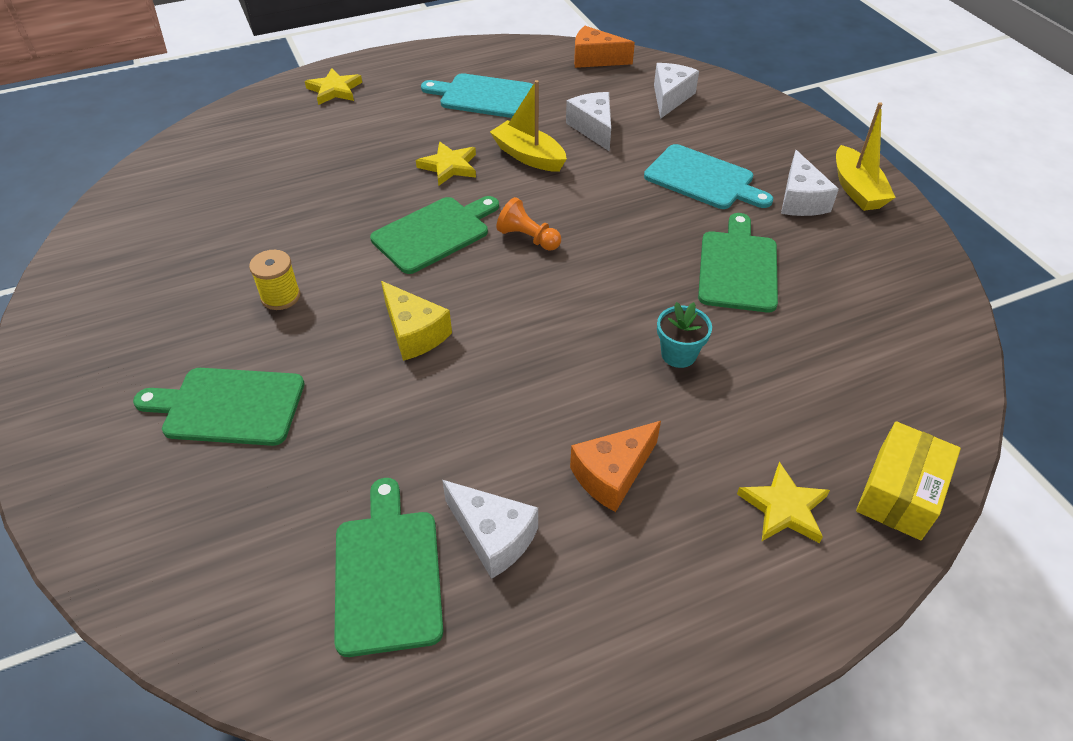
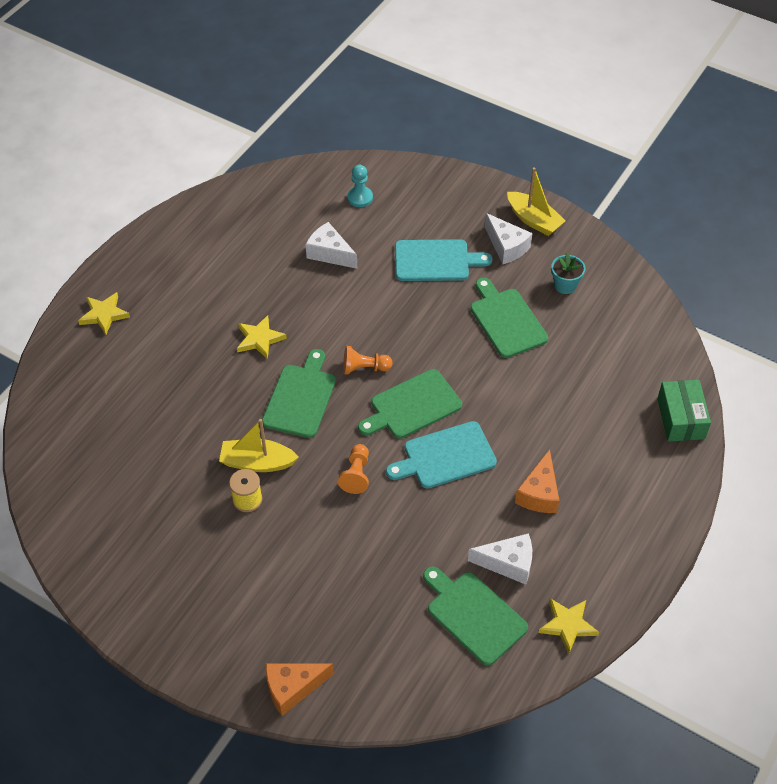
camera: 35 degrees left, 5 degrees up
green cutting board [133,368,304,446] -> green cutting board moved to [358,369,462,439]
yellow cheese [381,281,452,361] -> orange pawn [338,444,369,494]
turquoise cutting board [421,73,533,118] -> turquoise cutting board moved to [386,421,497,488]
yellow boat [490,80,567,172] -> yellow boat moved to [219,419,299,472]
orange cheese [574,26,635,68] -> orange cheese moved to [266,664,334,716]
white cheese [654,63,699,119] -> turquoise pawn [347,165,373,207]
turquoise flower pot [657,302,712,368] -> turquoise flower pot moved to [551,252,585,294]
yellow star [737,462,830,543] -> yellow star moved to [538,598,599,654]
yellow box [856,421,961,540] -> green box [657,380,711,442]

